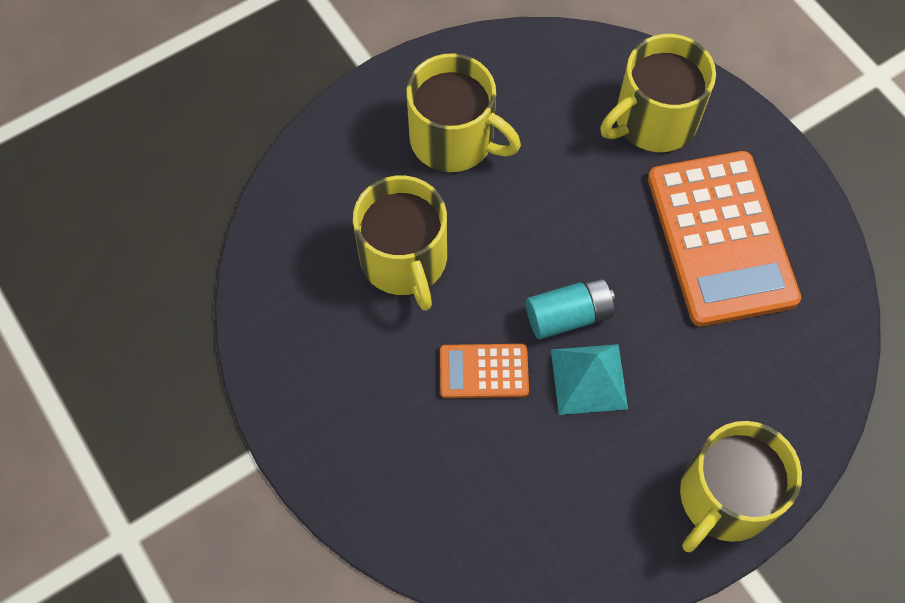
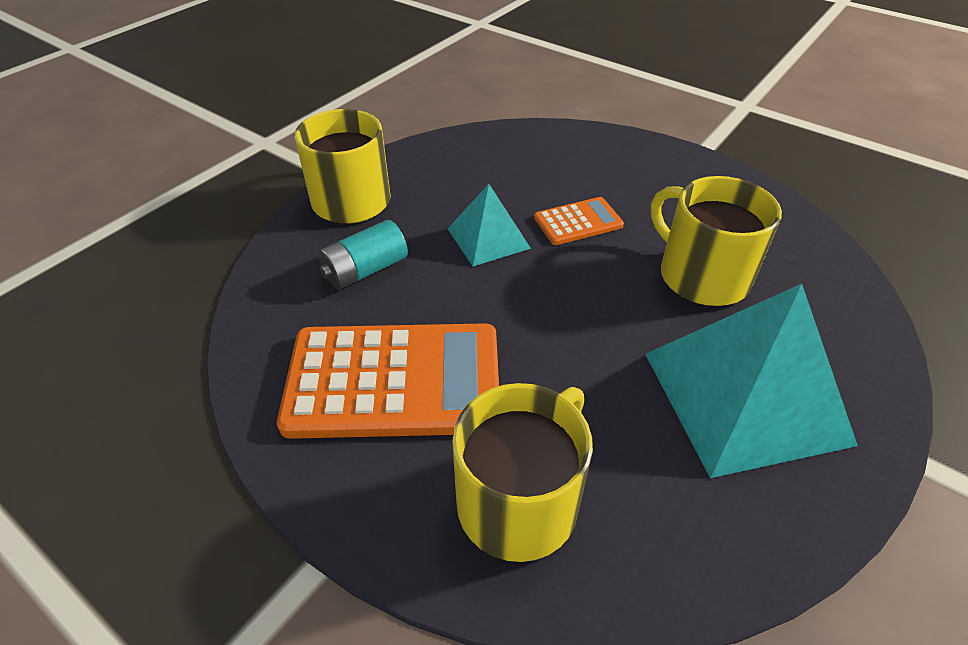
camera: 160 degrees right, 20 degrees down
yellow mug [406,53,521,172] -> turquoise pyramid [645,284,858,478]
turquoise battery [526,277,615,340] -> turquoise battery moved to [318,220,408,290]
orange calculator [648,151,801,327] -> orange calculator turned 120 degrees clockwise [277,323,499,439]

